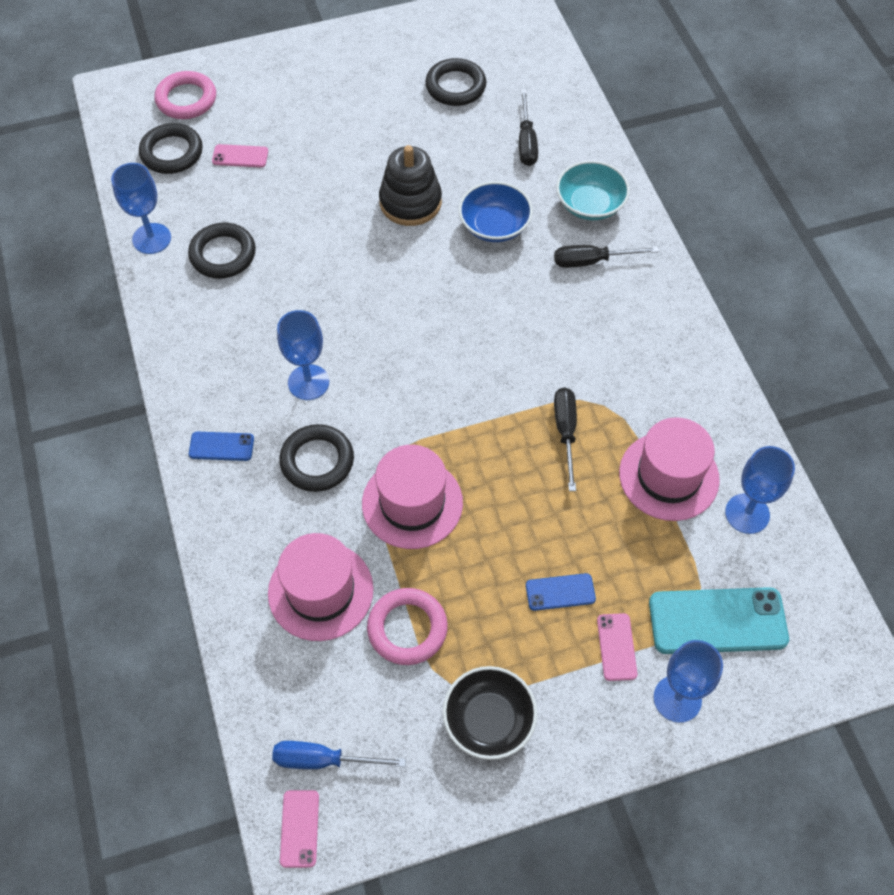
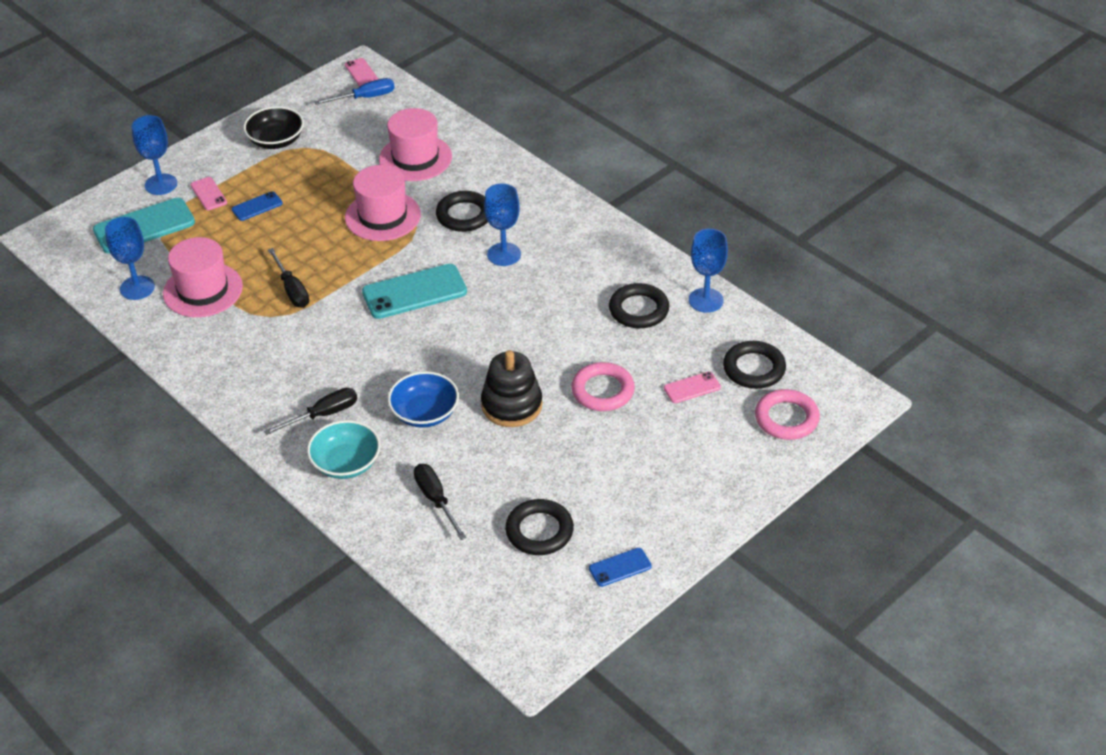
camera: 155 degrees right, 15 degrees down
blue phone [189,432,254,461] -> blue phone moved to [589,548,652,587]
pink ring [367,588,448,665] -> pink ring moved to [571,362,635,411]
none -> turquoise phone [362,264,467,319]

